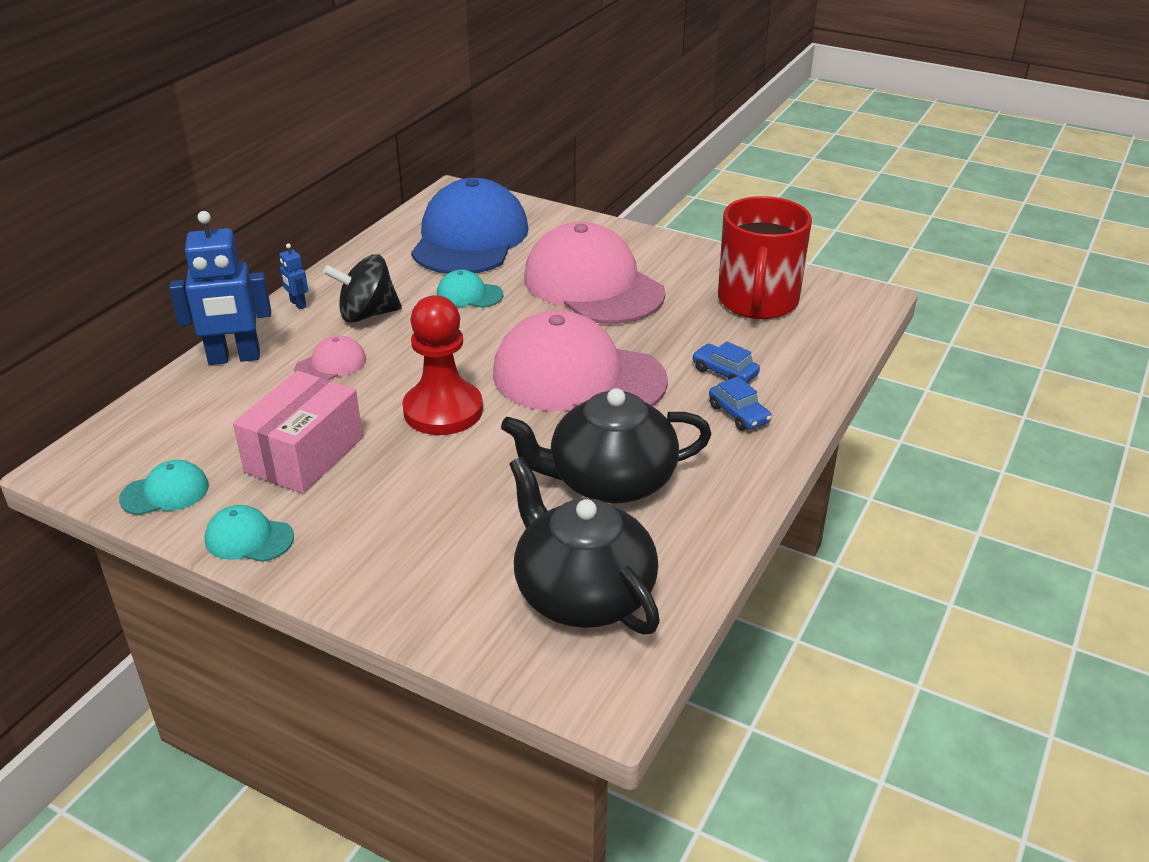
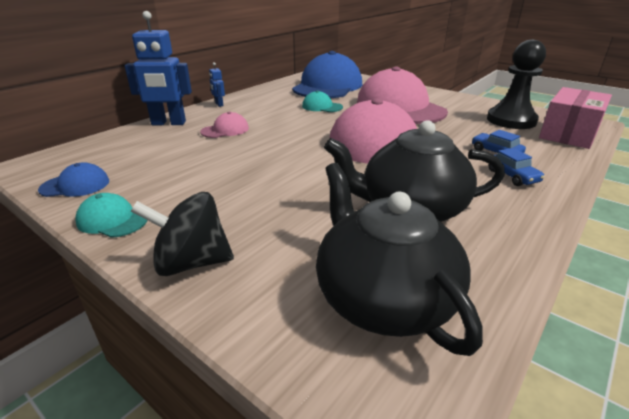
camera: 10 degrees right, 5 degrees down
turquoise cap [119,460,209,515] -> blue cap [38,162,109,197]
pink box [233,371,363,494] -> pink box moved to [539,87,612,149]
black spinning top [323,255,402,323] -> black spinning top moved to [131,192,234,276]
red pawn [402,295,483,435] -> none
red mug [718,196,812,319] -> black pawn [487,40,546,129]

